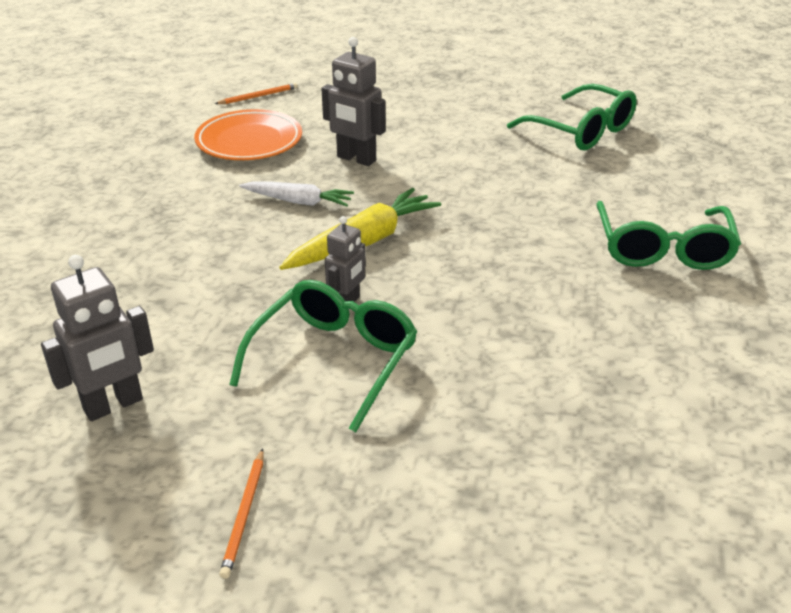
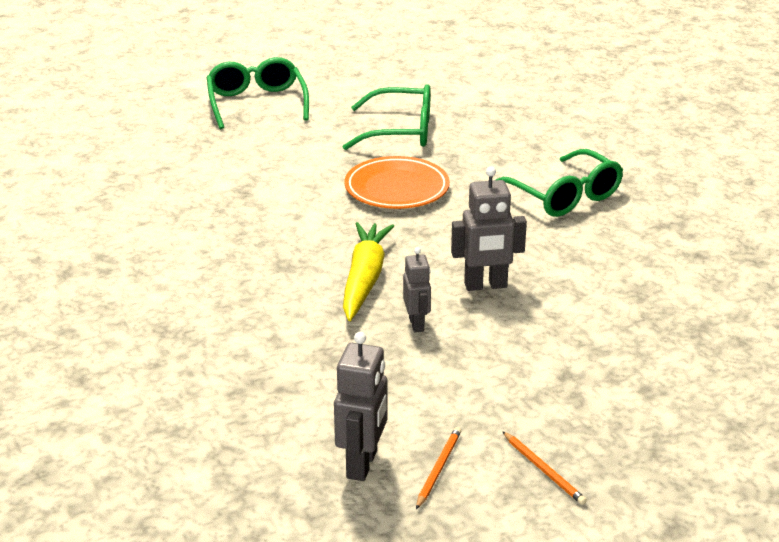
camera: 40 degrees left, 5 degrees down
orange plate [194,109,302,160] -> orange plate moved to [345,156,450,209]
orange pencil [215,83,298,104] -> orange pencil moved to [416,427,461,509]
green glasses [229,280,417,432] -> green glasses moved to [207,57,309,129]
white carrot [239,182,354,206] -> none
grey robot [321,37,386,166] -> grey robot moved to [451,166,527,291]

